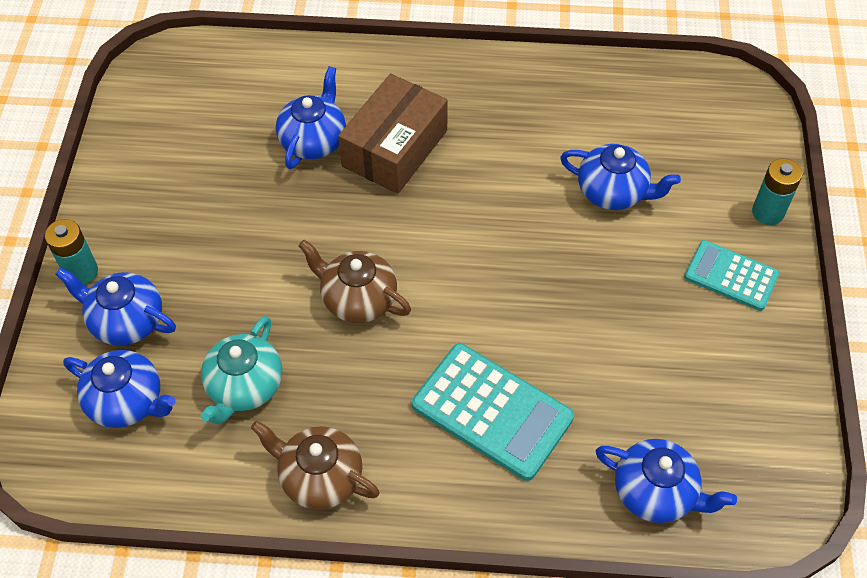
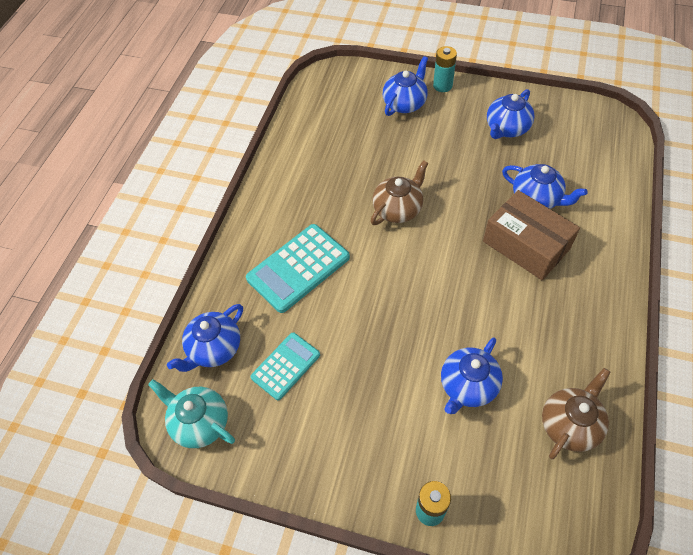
camera: 105 degrees right, 0 degrees up
blue teapot [63,350,175,428] -> blue teapot moved to [487,89,535,139]
turquoise teapot [200,316,282,424] -> turquoise teapot moved to [148,380,235,448]
brown teapot [251,420,379,510] -> brown teapot moved to [542,368,610,459]
turquoise calculator [684,240,780,311] -> turquoise calculator moved to [251,333,320,400]

